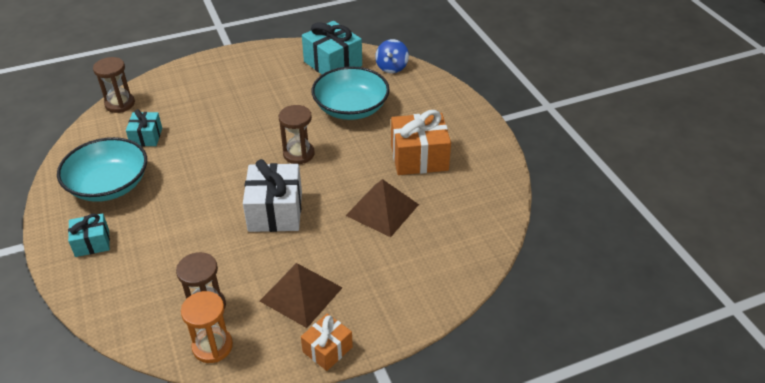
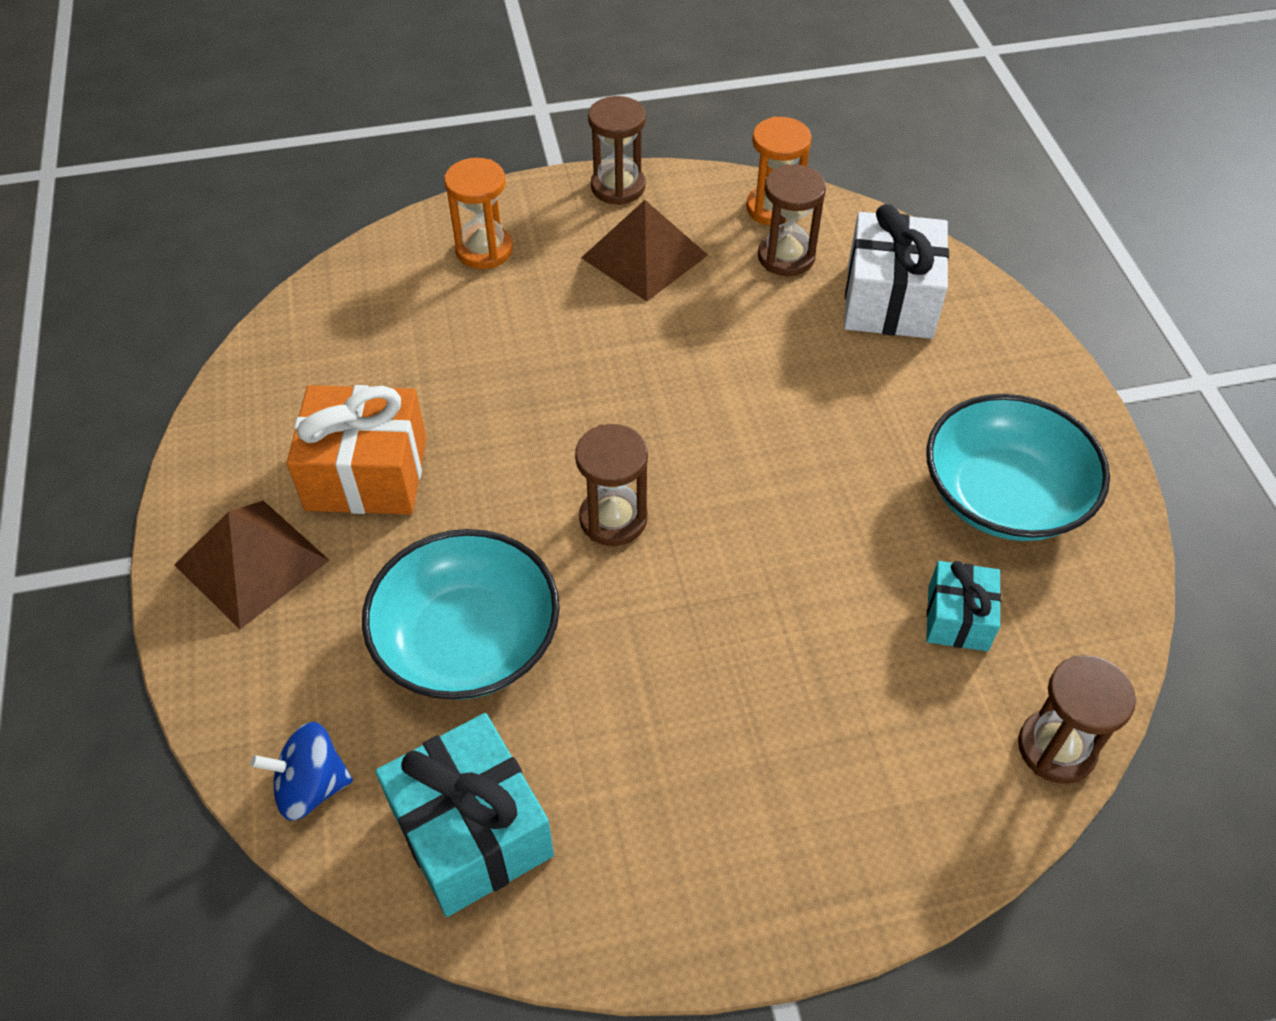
camera: 170 degrees left, 10 degrees up
turquoise gift [68,213,110,257] -> none
white gift [243,159,302,232] -> white gift moved to [844,204,949,339]
orange gift [301,313,353,371] -> brown hourglass [588,96,646,205]
brown pyramid [346,179,419,237] -> brown pyramid moved to [174,501,330,629]
blue spinning top [375,39,409,73] -> blue spinning top turned 120 degrees counterclockwise [250,722,353,821]
none -> orange hourglass [444,158,513,269]

